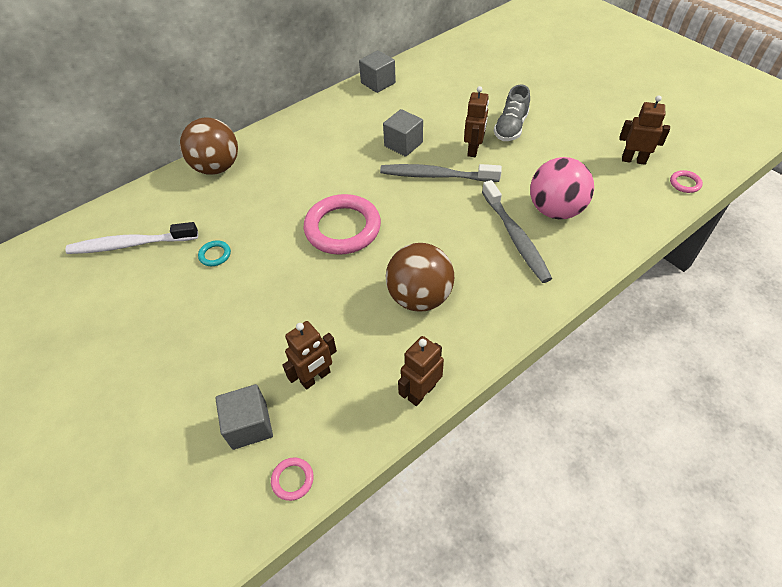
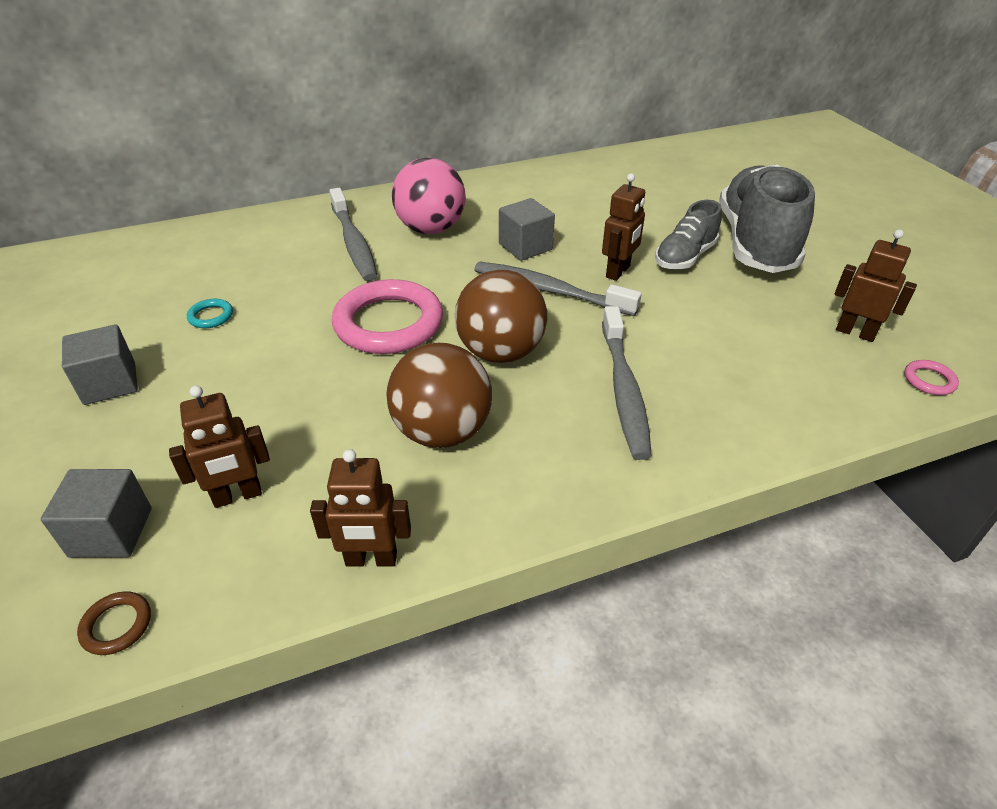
camera: 15 degrees right, 10 degrees down
white toothbrush [65,222,198,254] -> none
brown ball [180,118,238,175] -> brown ball moved to [455,270,547,363]
pink ring [271,457,314,501] -> brown ring [77,591,151,655]
grey cube [359,50,396,93] -> grey cube moved to [62,324,138,405]
brown robot [398,336,444,406] -> brown robot turned 150 degrees counterclockwise [310,449,411,567]
pink ball [530,157,594,219] -> pink ball moved to [392,158,466,234]
none -> grey toothbrush [330,188,377,281]
none -> grey shoe [719,164,815,273]

